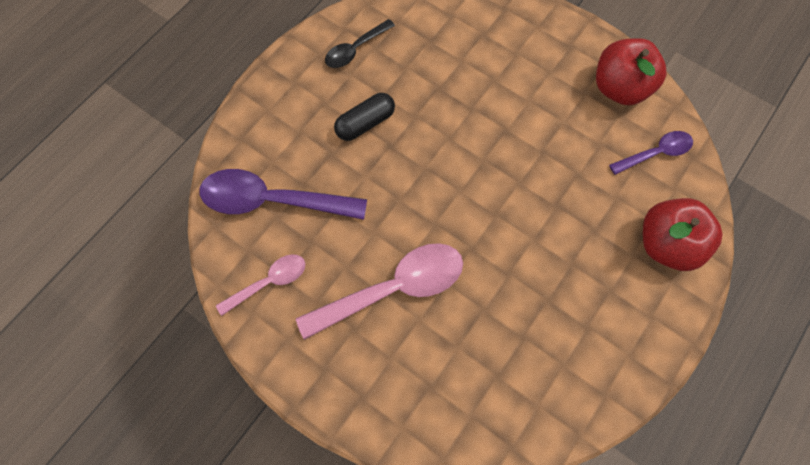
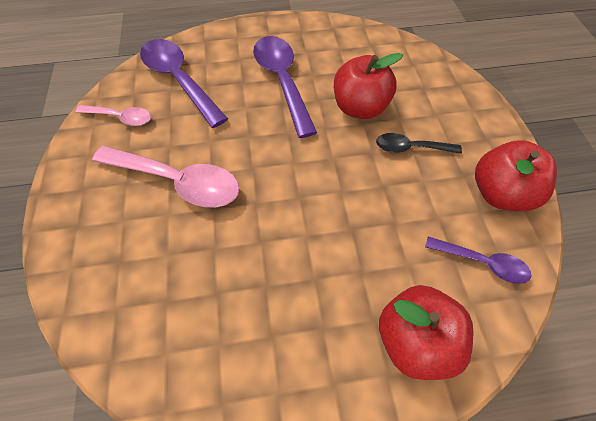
camera: 45 degrees right, 10 degrees down
black spoon [325,19,395,68] -> black spoon moved to [376,133,462,154]
black capsule [334,93,395,141] -> purple spoon [253,36,317,138]
none -> red apple [334,53,403,119]

